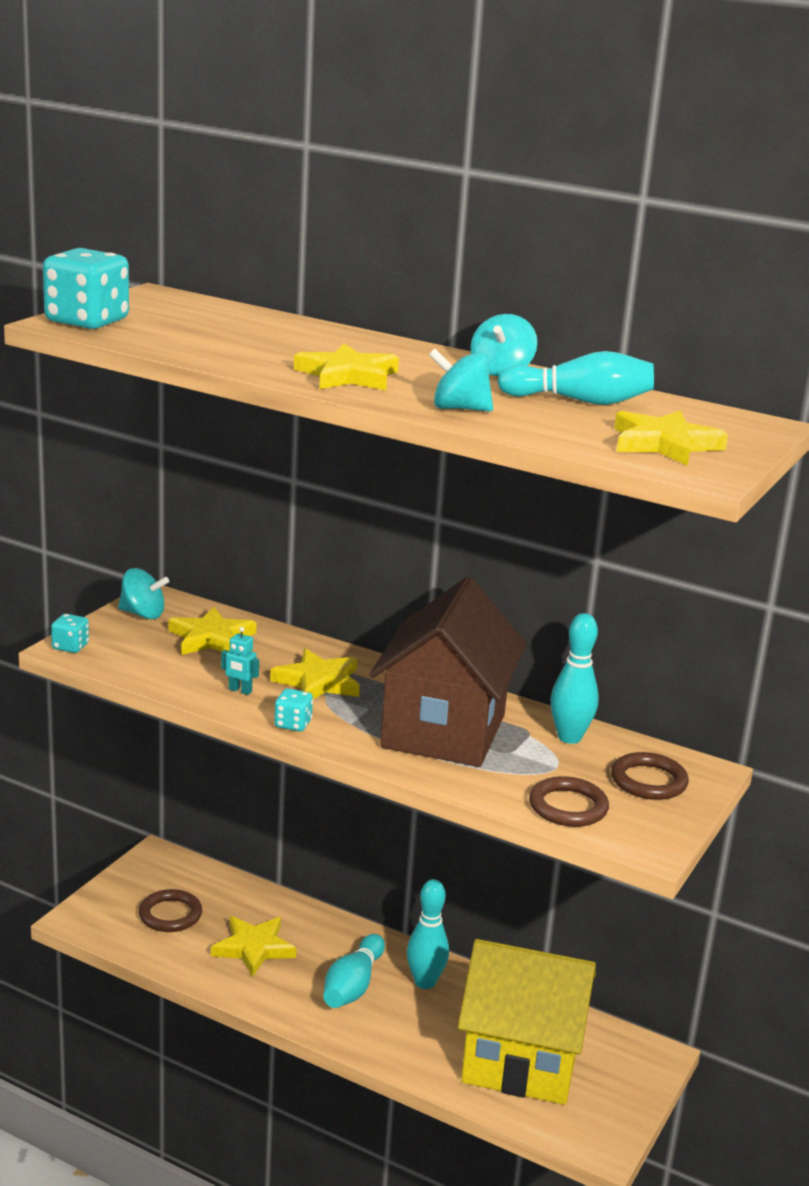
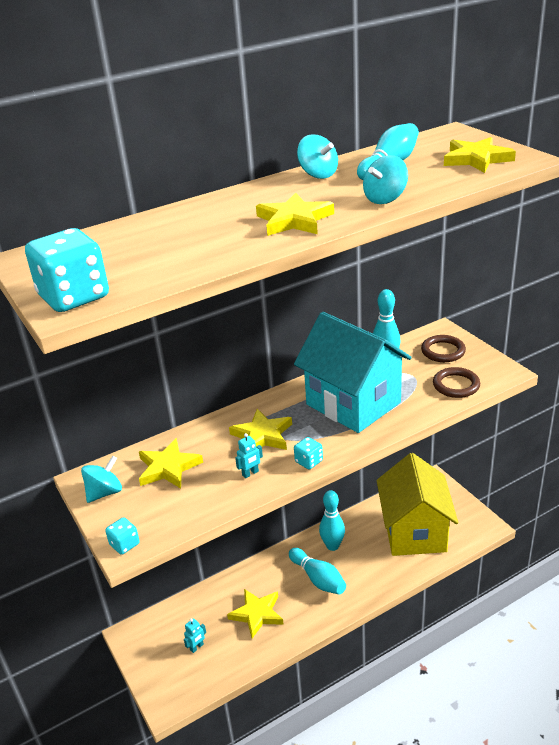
camera: 55 degrees left, 10 degrees up
brown ring [139,889,202,932] -> turquoise robot [184,618,206,653]
brown house [369,577,527,767] -> turquoise house [294,312,412,433]
yellow house [458,939,596,1105] -> yellow house turned 45 degrees counterclockwise [377,453,458,556]

